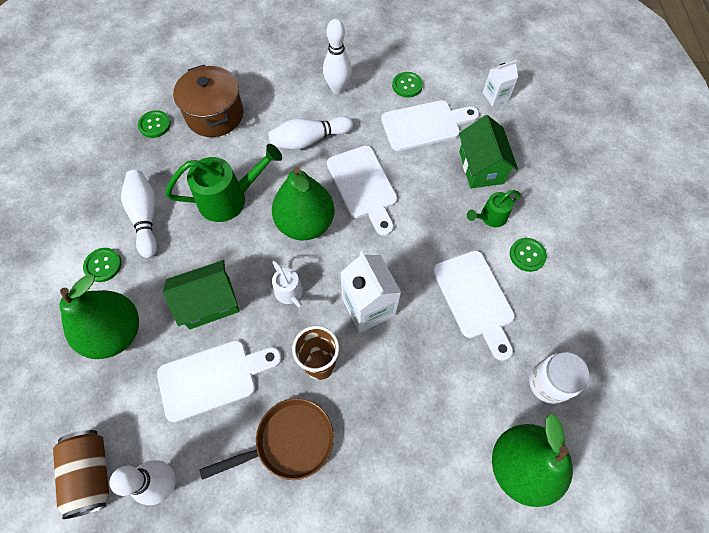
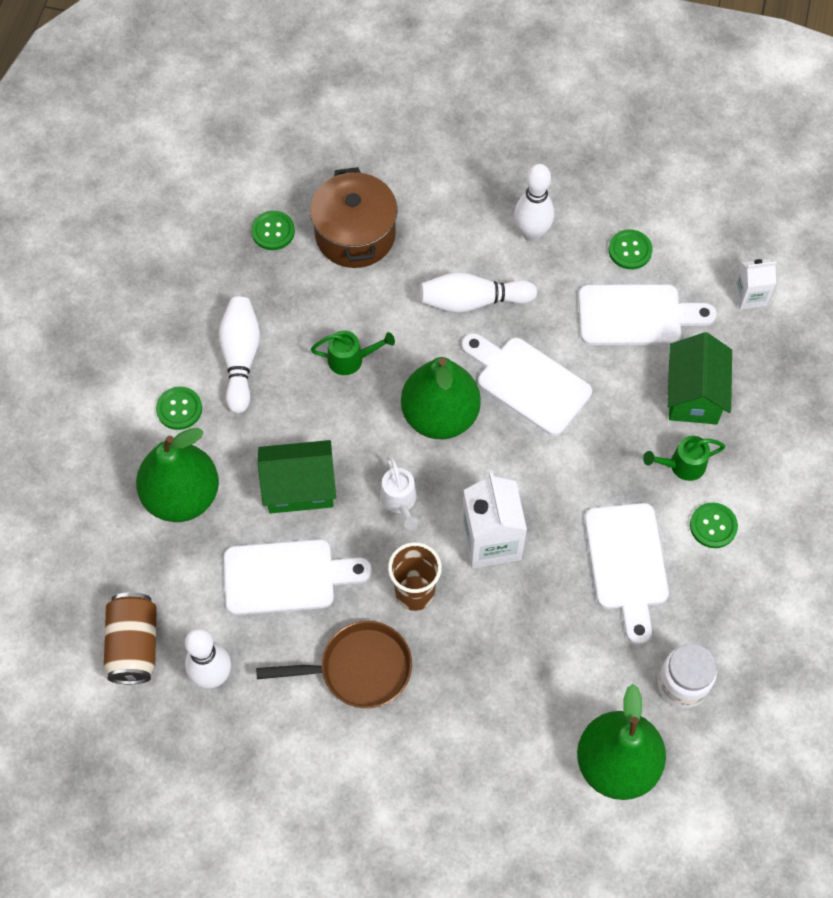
camera: 15 degrees right, 0 degrees up
green watering can [165,144,282,222] -> green watering can [311,330,395,375], size x0.56
white cutting board [327,145,397,236] -> white cutting board turned 135 degrees clockwise [461,333,592,436]

